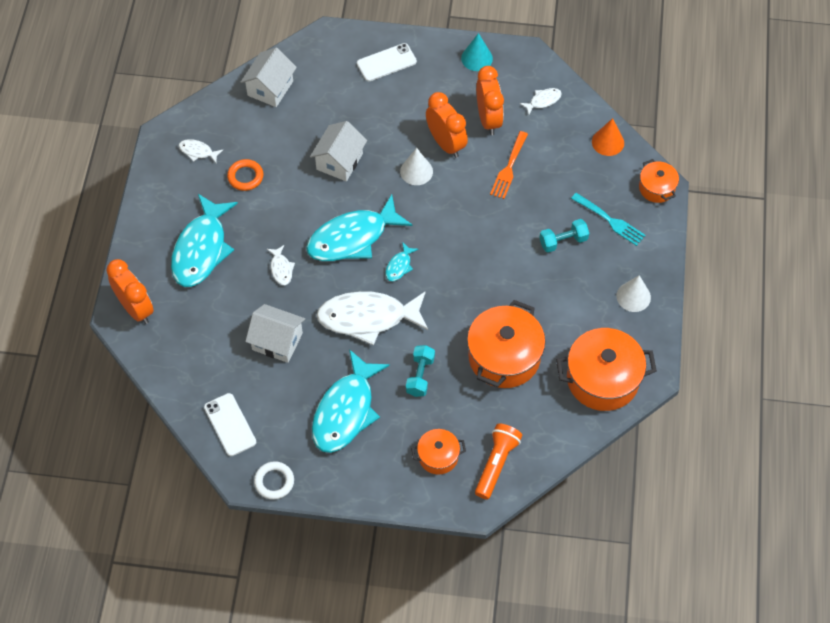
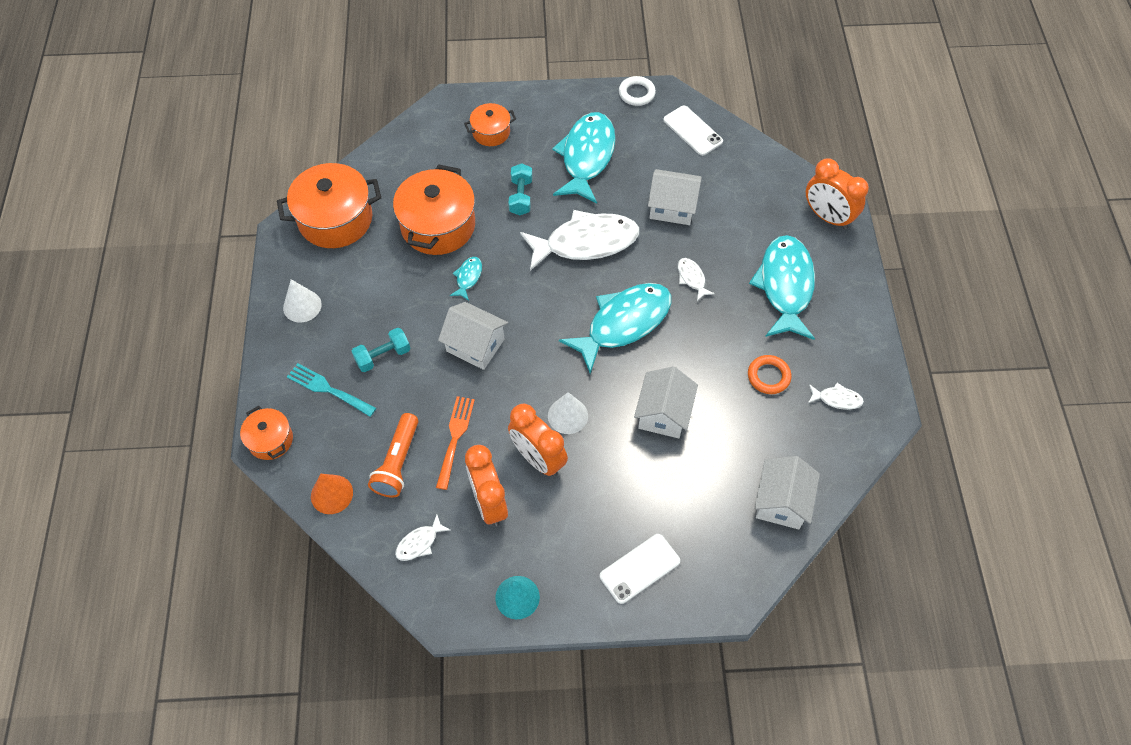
camera: 170 degrees right, 0 degrees up
turquoise fish [386,242,419,281] -> turquoise fish moved to [450,257,482,301]
orange flashlight [475,424,522,499] -> orange flashlight moved to [368,413,418,498]
none -> white house [438,302,508,370]

